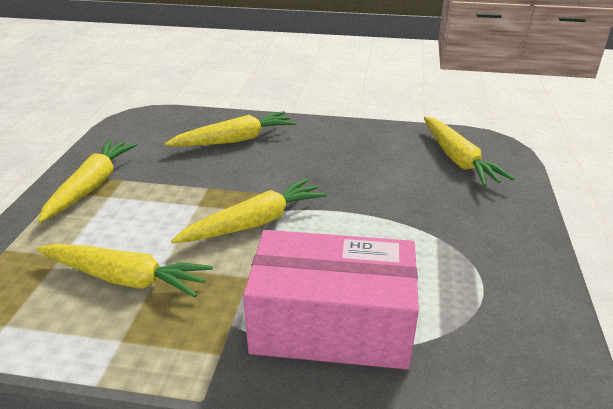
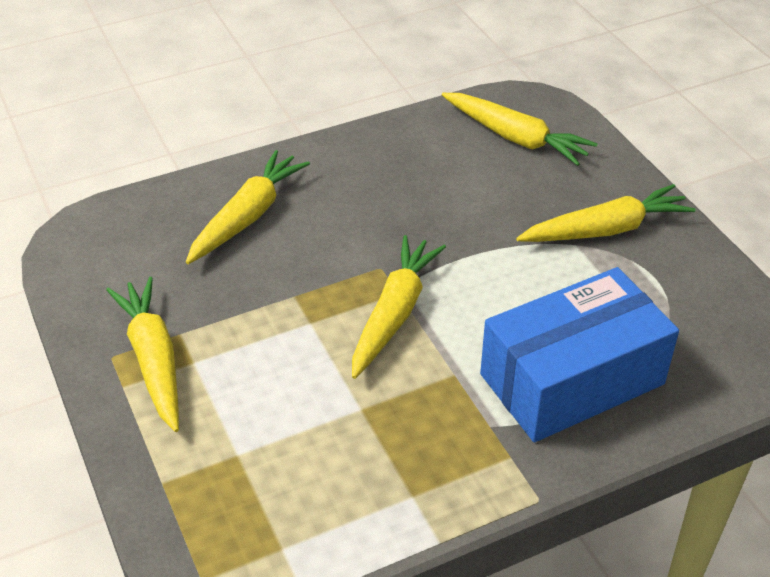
camera: 35 degrees left, 10 degrees up
yellow carrot [36,244,213,297] -> yellow carrot moved to [516,184,696,242]
pink box [243,230,419,369] -> blue box [480,267,679,442]

